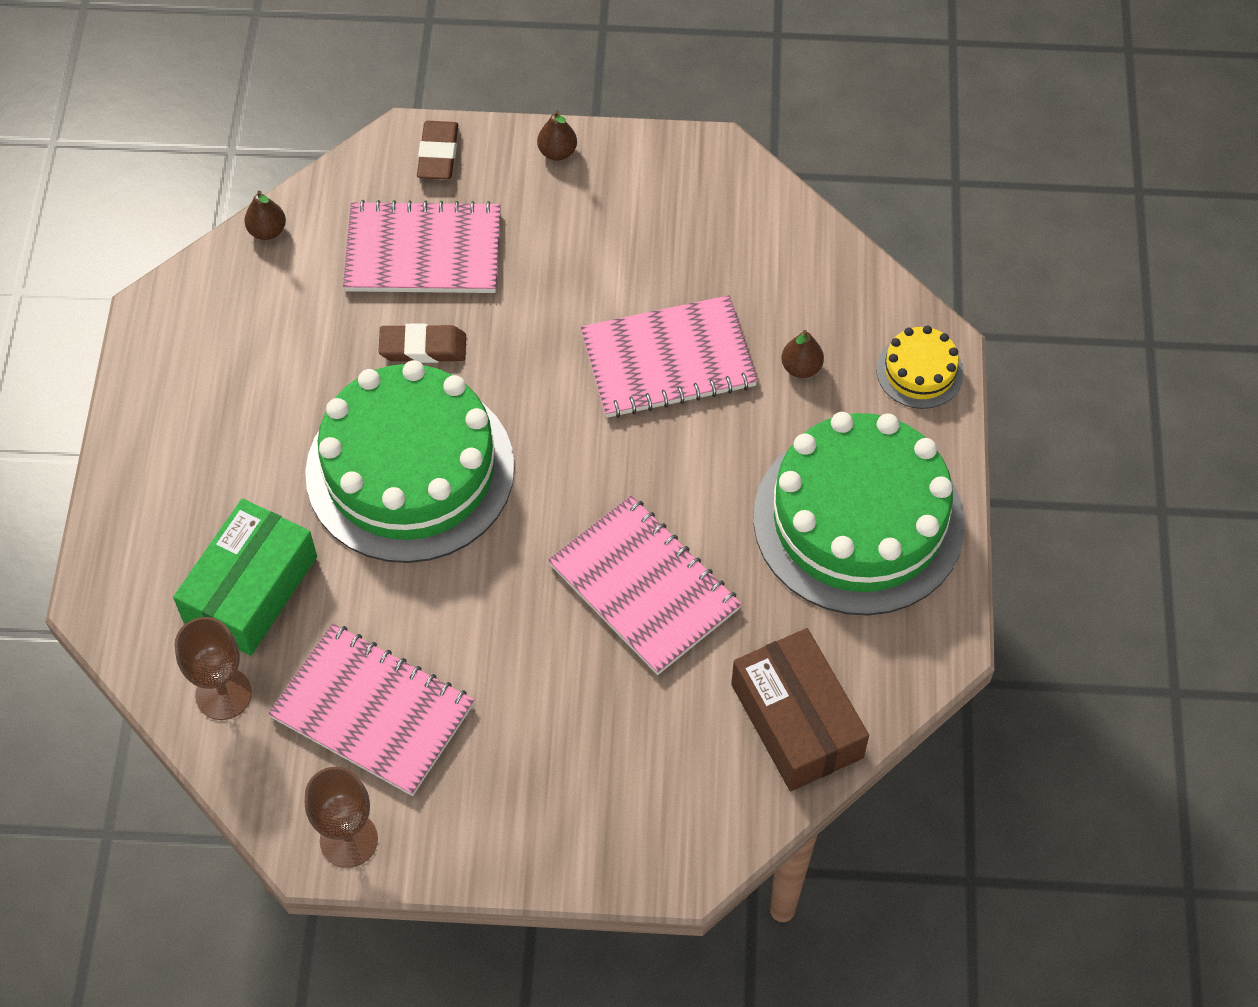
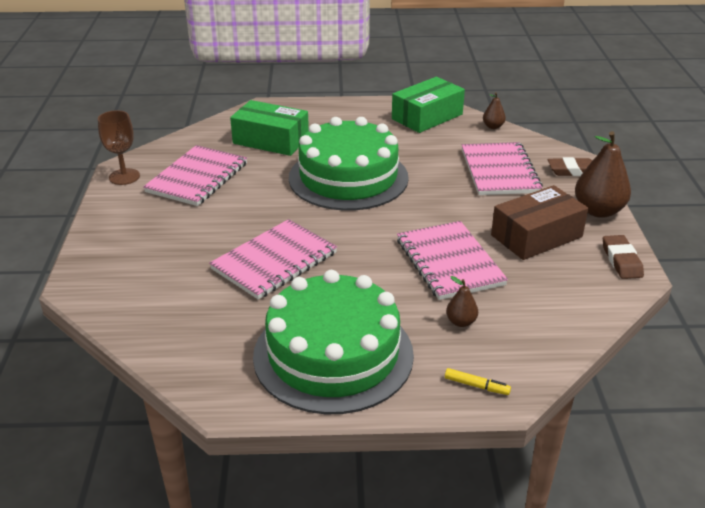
camera: 85 degrees right, 25 degrees down
brown goblet [175,617,252,720] -> none
brown eraser [378,324,466,363] -> brown eraser moved to [603,235,644,279]
brown pear [537,111,577,161] -> brown pear [575,131,631,218], size x2.01
brown box [731,628,869,791] -> brown box moved to [491,185,588,260]
yellow cake [876,326,964,409] -> yellow marker [445,368,511,395]
none -> green box [392,77,465,133]

